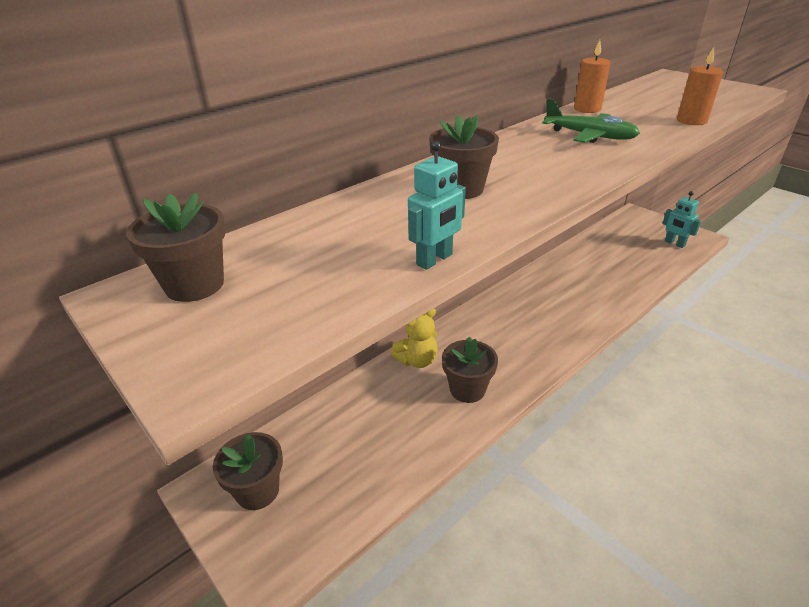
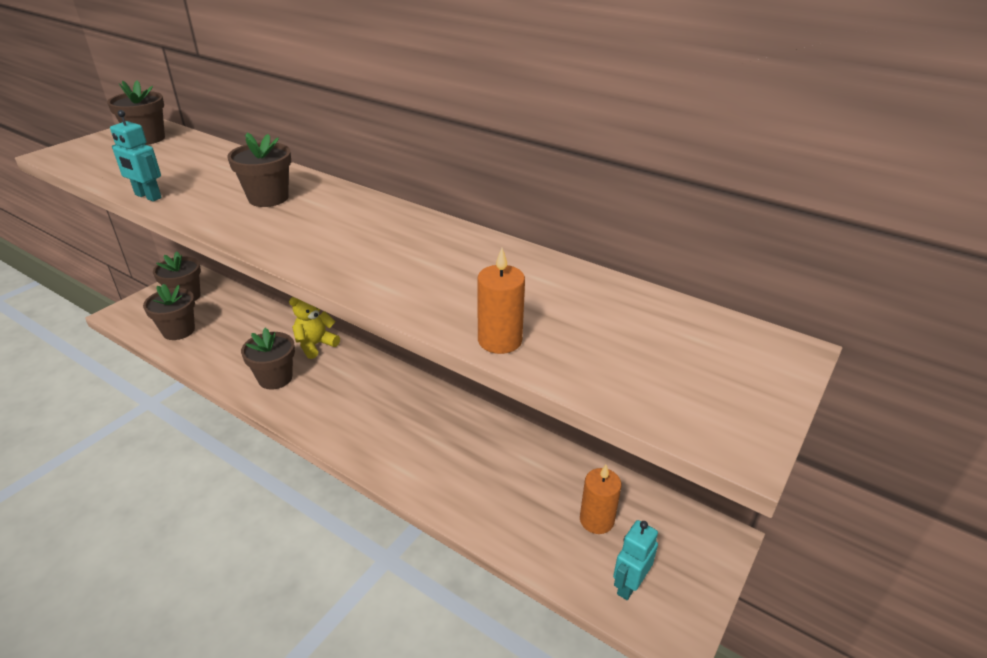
camera: 75 degrees right, 0 degrees up
yellow teddy bear [391,309,438,368] -> yellow teddy bear turned 90 degrees clockwise [289,297,340,359]
green plane [542,98,640,143] -> none
orange candle [574,40,611,113] -> orange candle moved to [580,465,621,534]
none -> brown flower pot [143,284,195,340]

